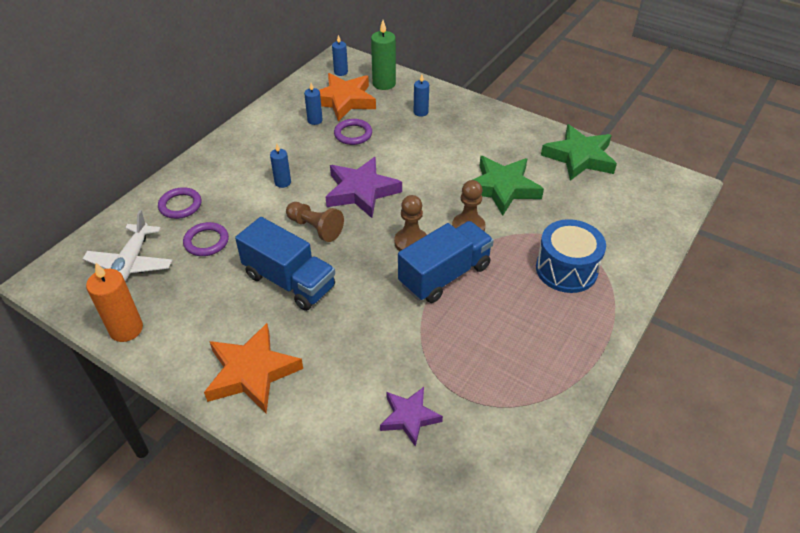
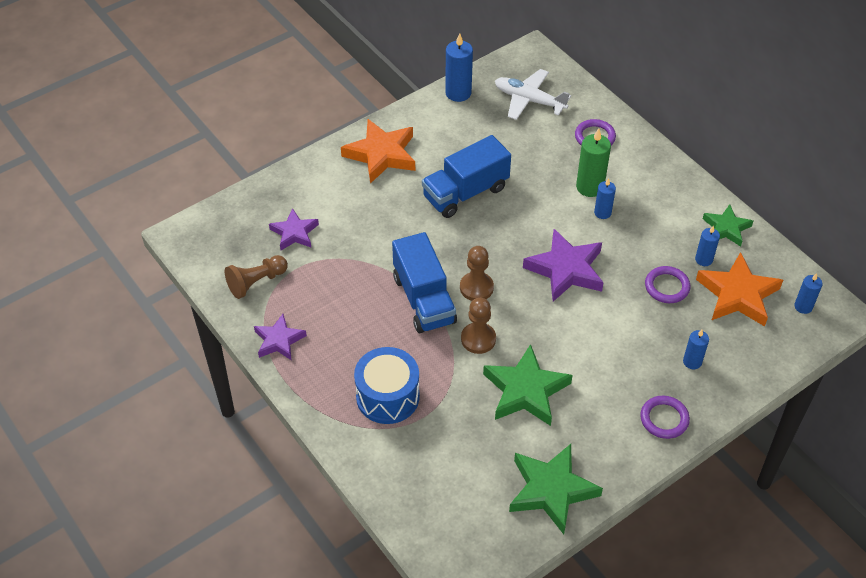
camera: 110 degrees right, 5 degrees up
orange candle [86,263,143,342] -> blue candle [445,33,473,102]
purple ring [183,222,229,256] -> purple ring moved to [640,396,690,439]
brown pawn [286,202,344,242] -> brown pawn moved to [225,255,288,299]
green candle [371,20,396,90] -> green candle moved to [576,128,611,197]
none -> purple star [254,314,307,361]
none -> green star [703,204,753,247]

